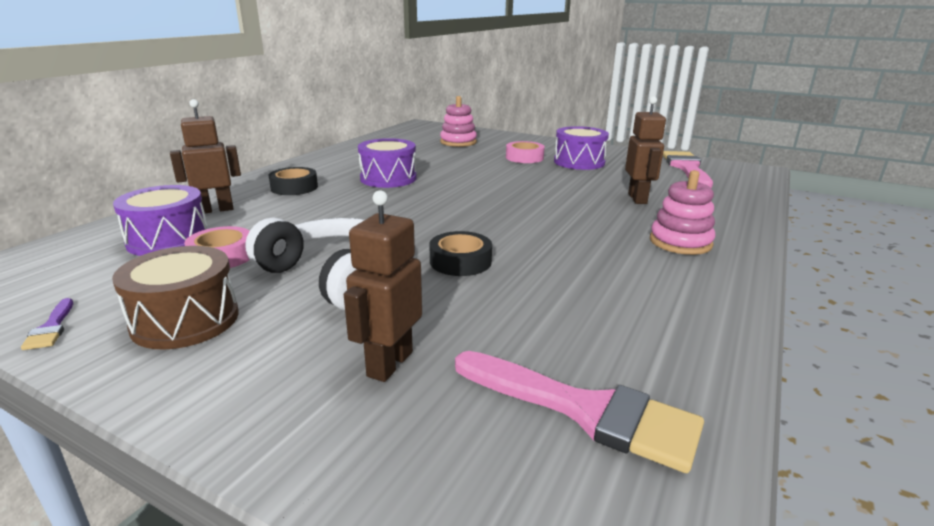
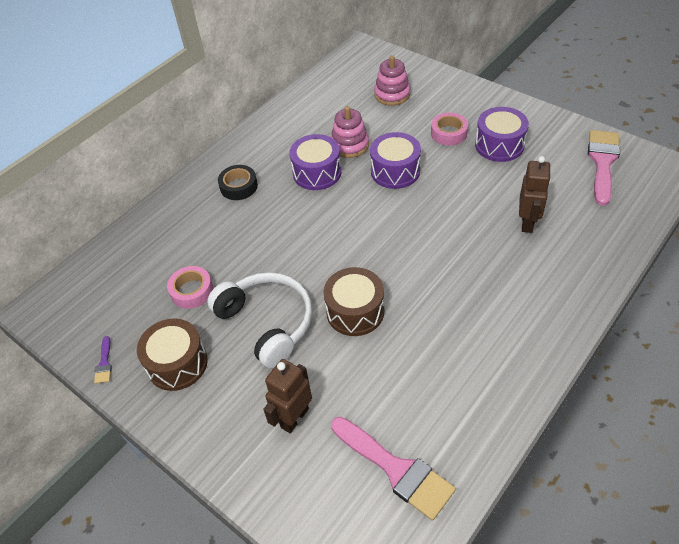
camera: 15 degrees right, 25 degrees up
purple drum [113,185,208,256] -> purple drum moved to [370,132,421,189]
brown robot [170,99,241,213] -> none
black tape [430,231,492,276] -> brown drum [324,267,384,336]
pink stacking toy [650,170,716,255] -> pink stacking toy moved to [331,106,369,158]

